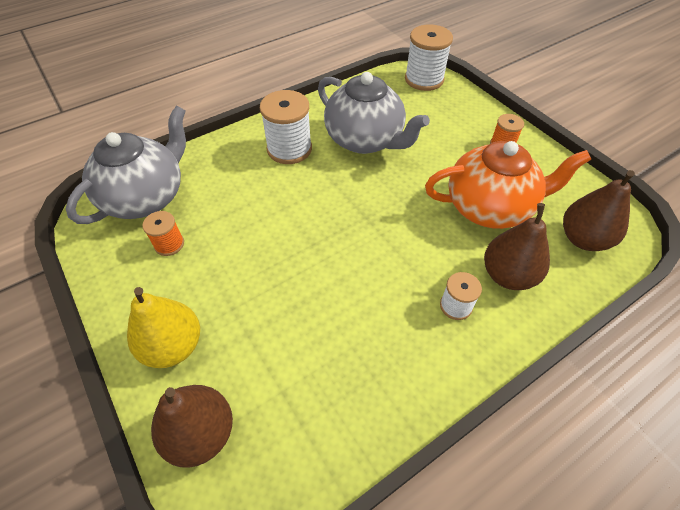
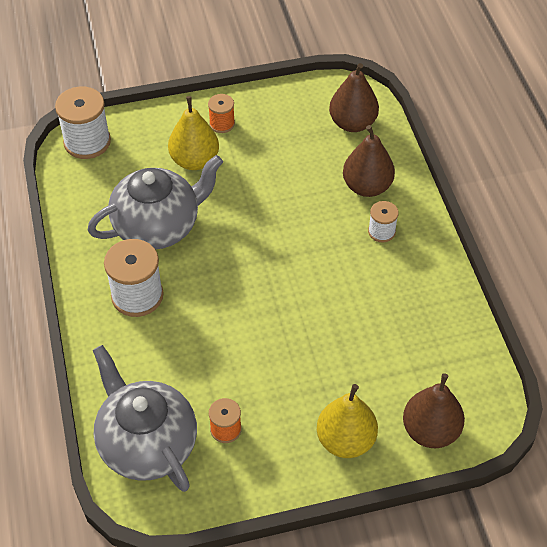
camera: 70 degrees left, 0 degrees up
orange teapot [425,141,591,229] -> none
none -> yellow pear [168,96,219,170]

